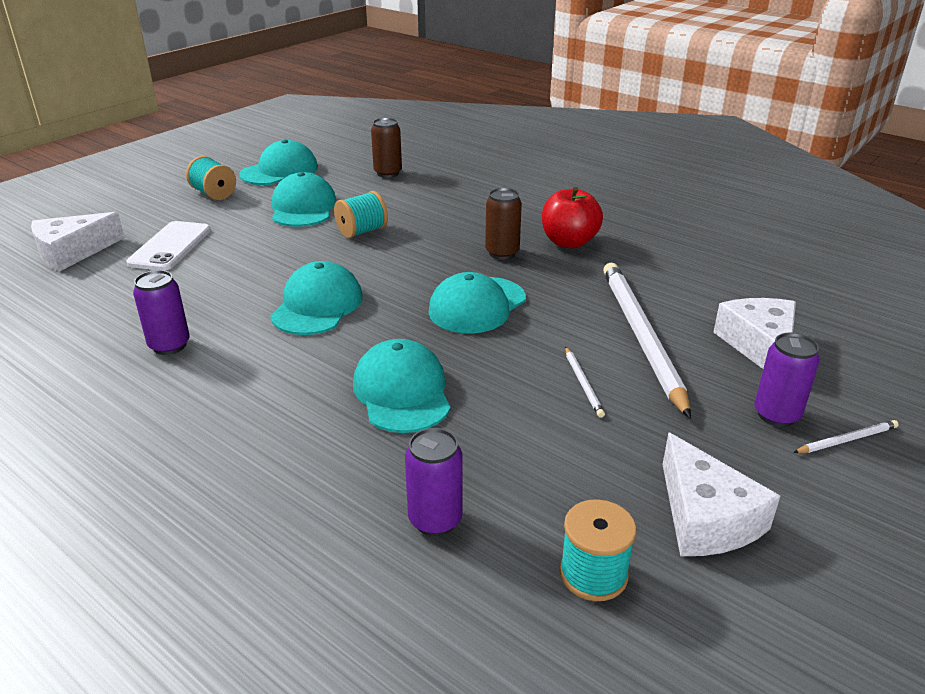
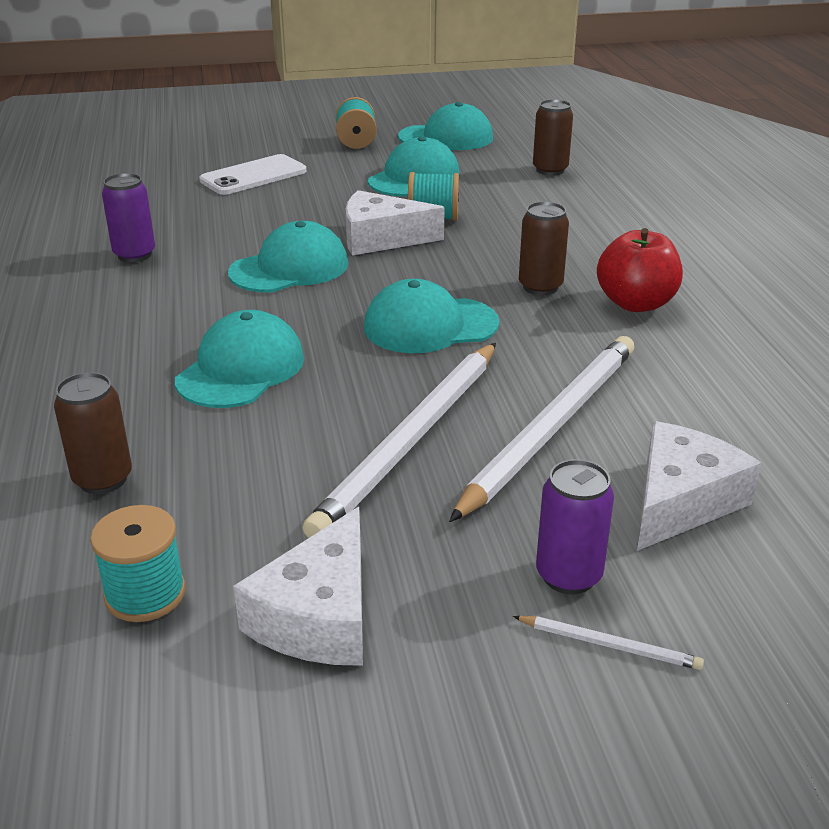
camera: 40 degrees right, 0 degrees up
white cheese [31,212,125,272] -> white cheese moved to [346,190,445,255]
purple can [405,428,463,536] -> brown can [54,372,132,494]
white pencil [565,347,605,418] -> white pencil [303,343,496,538], size x2.49

